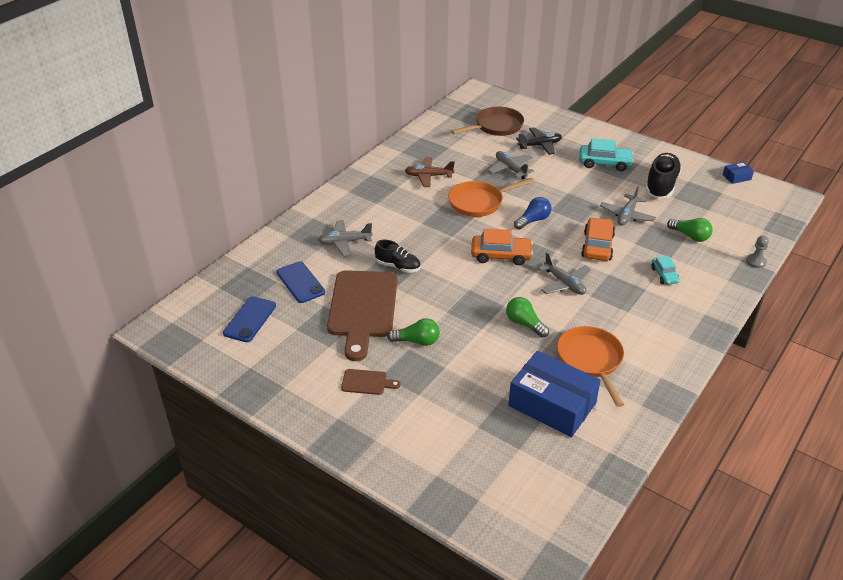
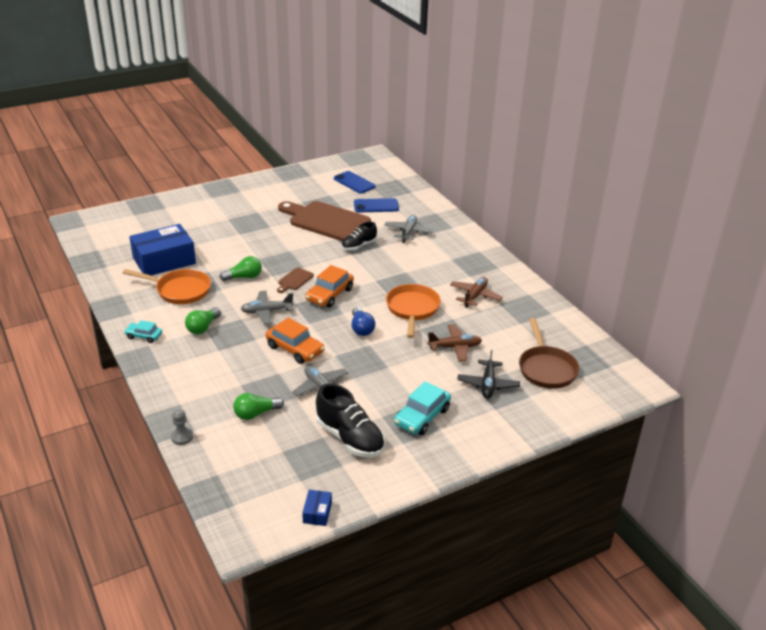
camera: 115 degrees right, 5 degrees down
brown cutting board [341,369,401,395] -> brown cutting board moved to [277,268,314,293]
green light bulb [387,318,440,346] -> green light bulb moved to [185,307,221,334]
grey plane [487,151,534,179] -> brown plane [427,324,482,362]
turquoise car [651,256,680,285] -> turquoise car moved to [124,320,162,343]

